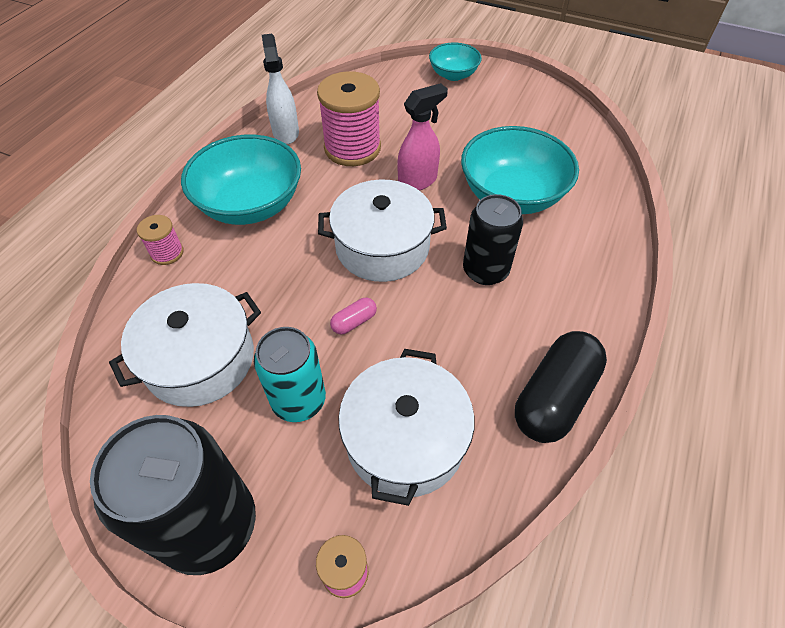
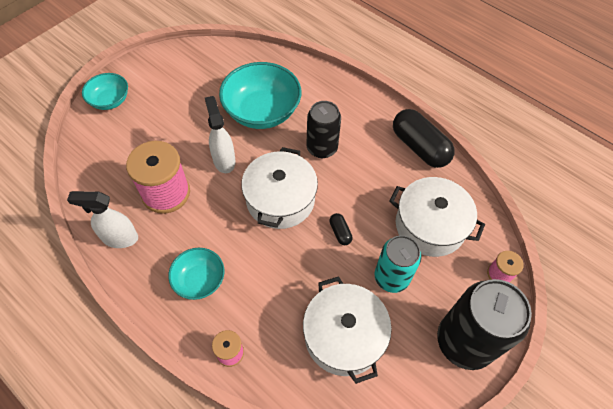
camera: 75 degrees left, 5 degrees up
turquoise bowl [181,135,301,225] -> turquoise bowl [168,248,225,300], size x0.57
pink capsule [330,298,377,334] -> black capsule [329,213,353,245]
pink spray bottle [397,83,448,191] -> white spray bottle [205,96,236,173]

